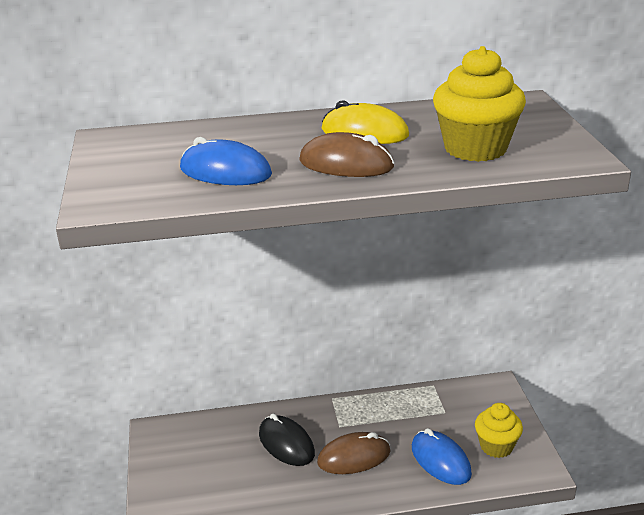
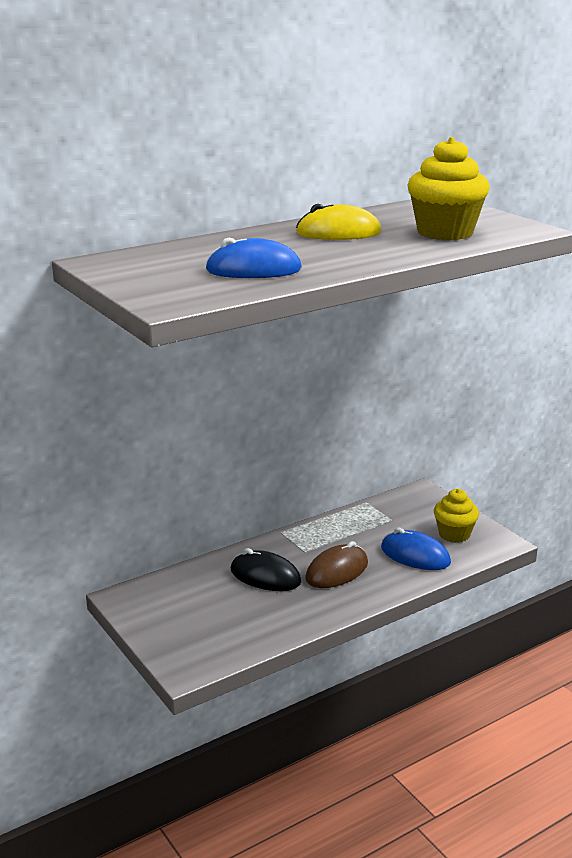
camera: 25 degrees left, 5 degrees down
brown mouse [299,132,394,177] -> none

